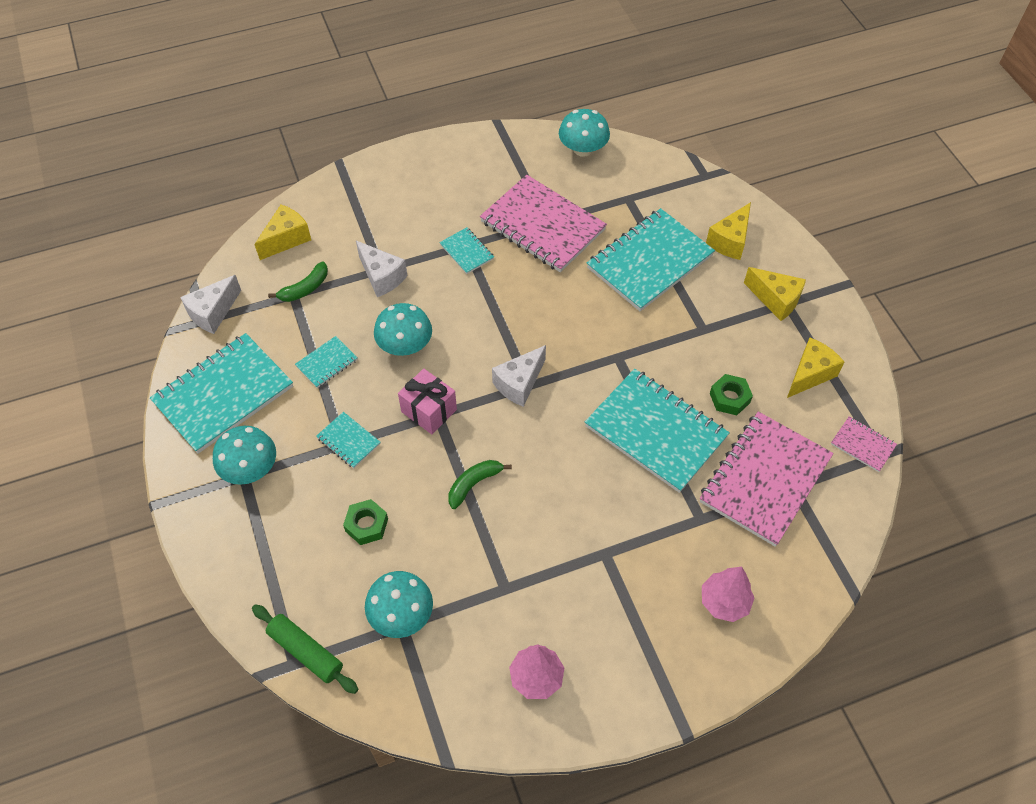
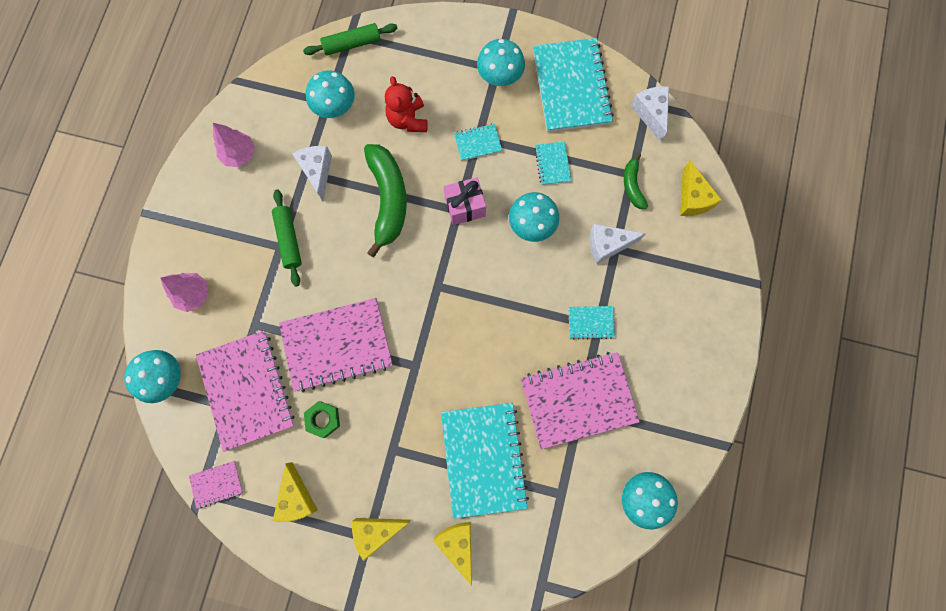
camera: 125 degrees right, 20 degrees up
green nut [343,499,388,545] -> red teddy bear [385,76,428,132]
green banana [448,460,512,509] -> green banana [364,144,407,257], size x1.96
white cheese [492,345,546,407] -> white cheese moved to [292,146,332,201]
turquoise notebook [585,369,730,493] -> pink notebook [279,298,393,392]
none -> turquoise mushroom [124,350,181,403]
none -> green rolling pin [272,189,302,287]

